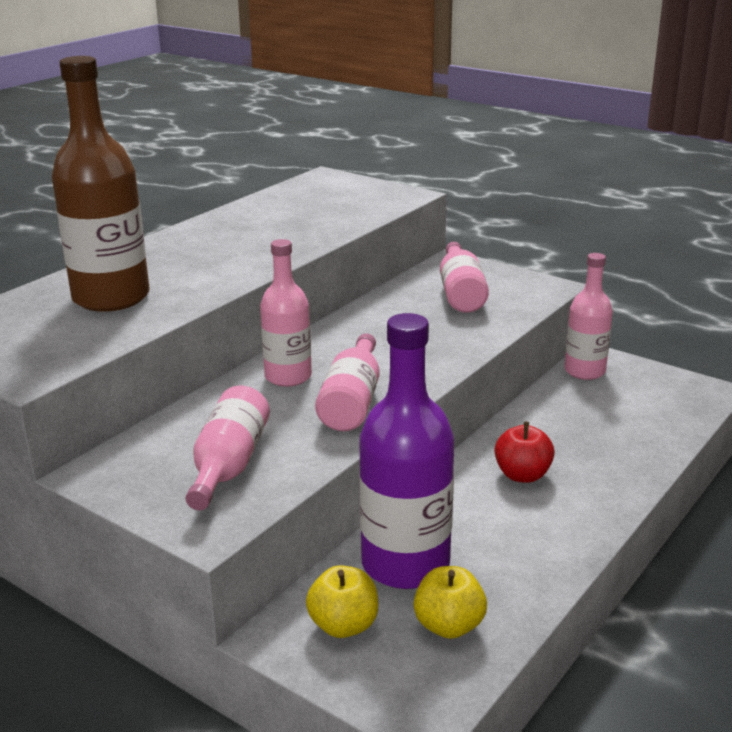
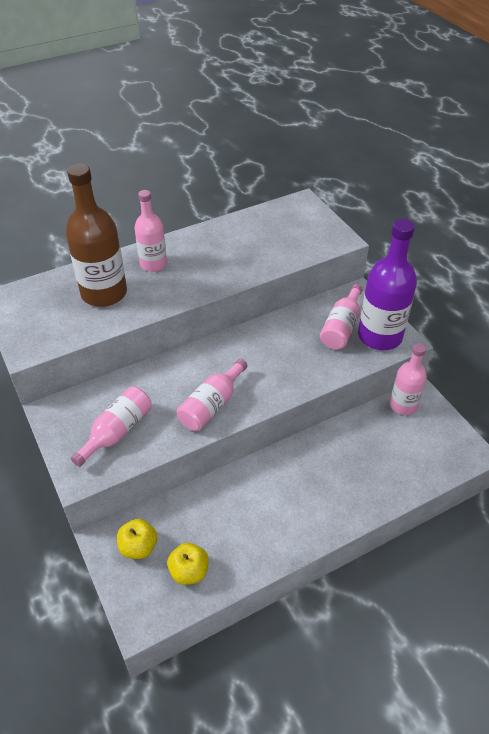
camera: 25 degrees right, 20 degrees up
pink bottle [260,239,312,387] -> pink bottle moved to [134,190,167,272]
purple bottle [359,313,454,589] -> purple bottle moved to [358,219,417,350]
red apple [495,422,555,483] -> none

